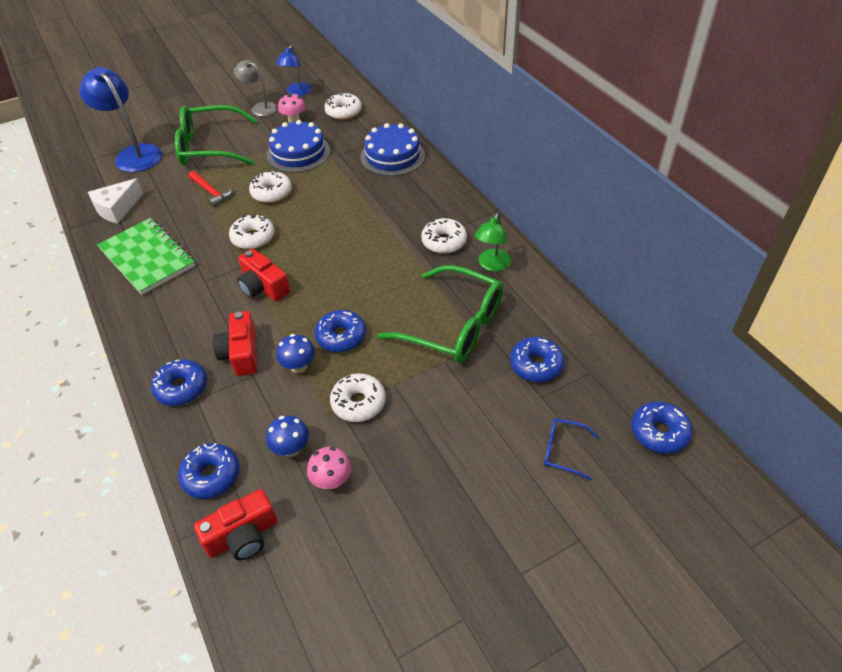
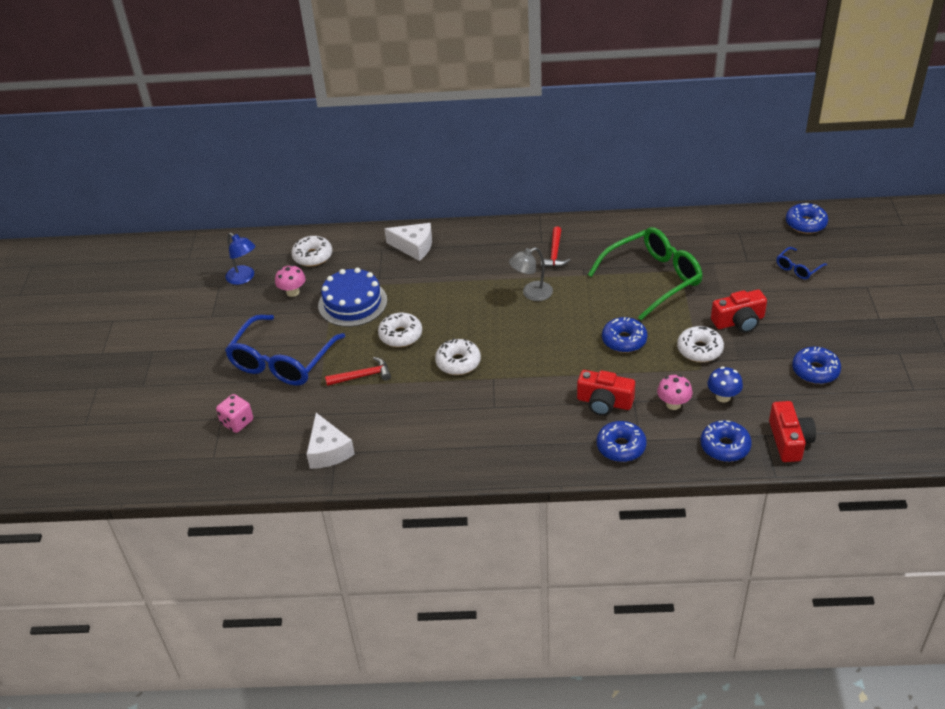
camera: 60 degrees left, 5 degrees down
blue lamp [79,67,162,172] -> pink dice [216,394,253,433]
green notebook [97,218,195,295] -> none
green glasses [175,105,258,166] -> blue glasses [225,315,345,386]
grey lamp [234,59,277,116] -> grey lamp moved to [509,247,553,301]
red camera [237,249,290,301] -> red camera moved to [711,289,767,333]
blue mushroom [276,334,315,373] -> none
pink mushroom [307,447,351,489] -> pink mushroom moved to [657,375,693,410]
blue cake [360,123,425,176] -> white cheese [385,223,432,261]
white donut [421,218,467,254] -> red hammer [541,227,570,267]
green lamp [475,213,511,272] -> none
blue donut [510,337,565,382] -> blue donut moved to [792,347,841,384]

